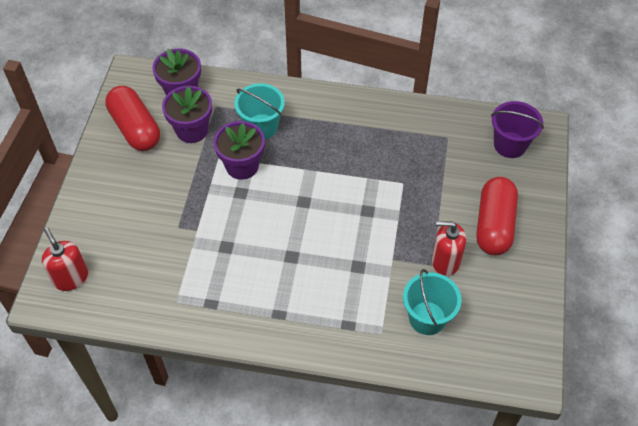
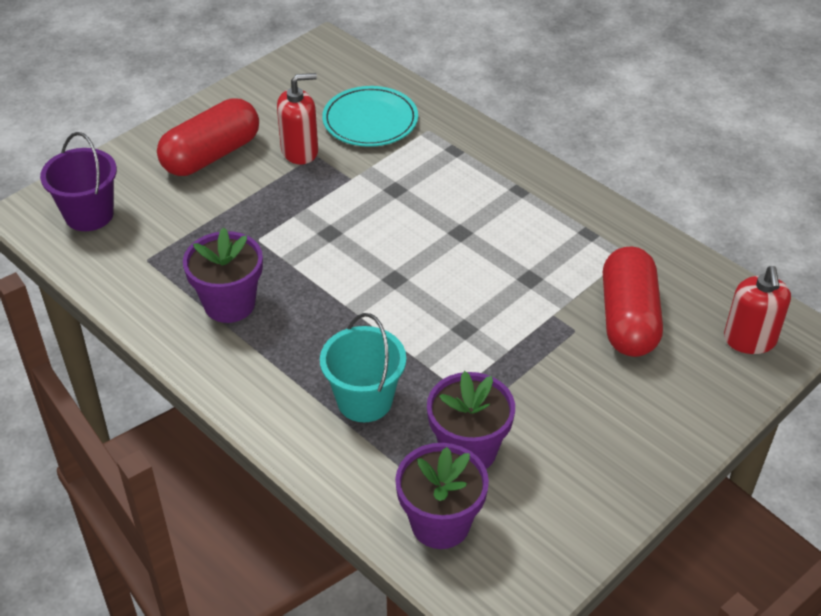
camera: 145 degrees left, 10 degrees down
red capsule [105,86,160,151] -> red capsule moved to [603,246,663,357]
purple flower pot [214,121,265,180] -> purple flower pot moved to [183,227,263,323]
turquoise bucket [403,269,462,335] -> turquoise plate [322,86,418,147]
red soap dispenser [432,221,466,276] -> red soap dispenser turned 60 degrees counterclockwise [277,73,318,165]

